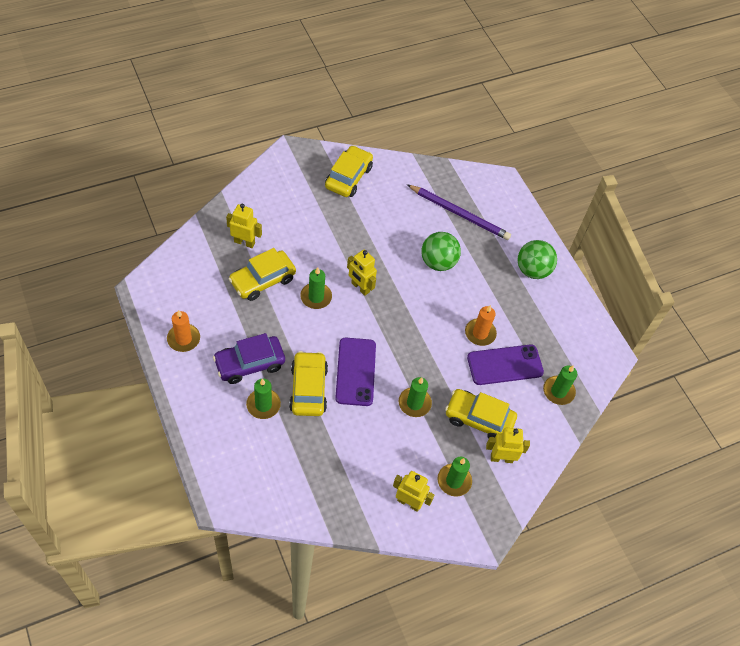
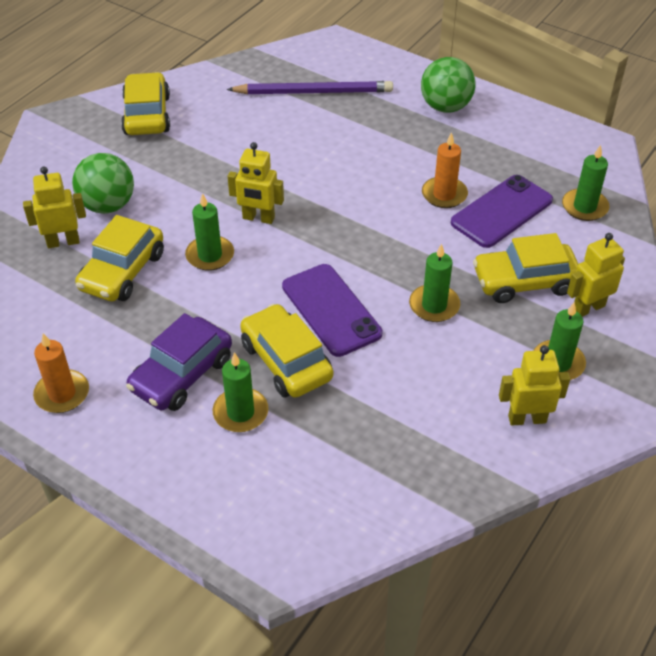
camera: 25 degrees left, 10 degrees down
green ball [421,232,461,271] -> green ball moved to [72,153,134,214]

